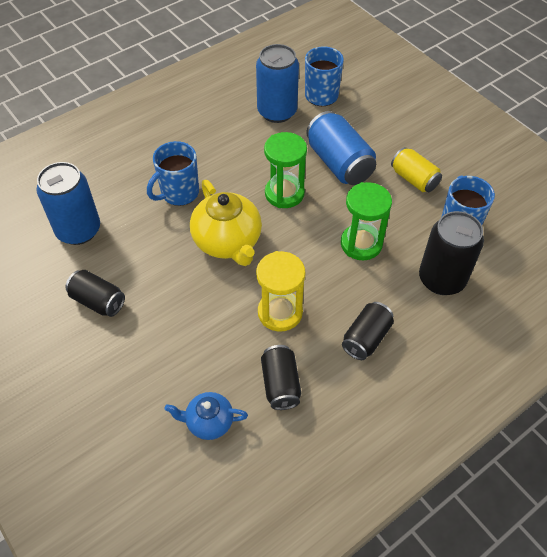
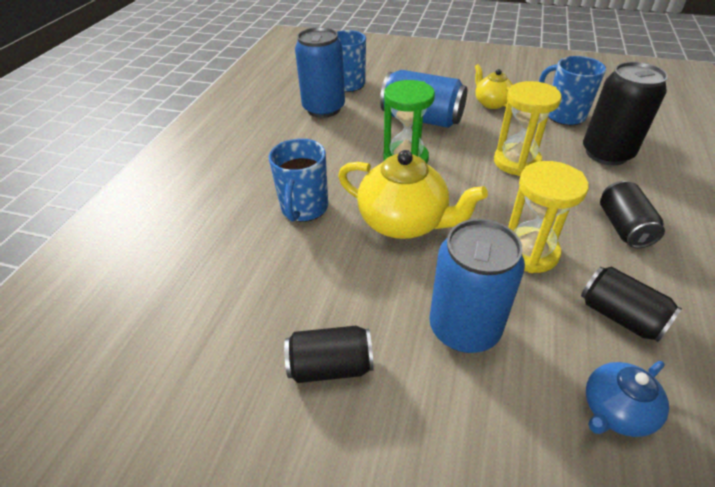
camera: 35 degrees left, 10 degrees down
blue can [36,162,100,245] -> blue can moved to [429,219,525,353]
green hourglass [341,182,392,260] -> yellow hourglass [494,81,562,176]
yellow can [391,147,442,192] -> yellow teapot [475,64,513,109]

